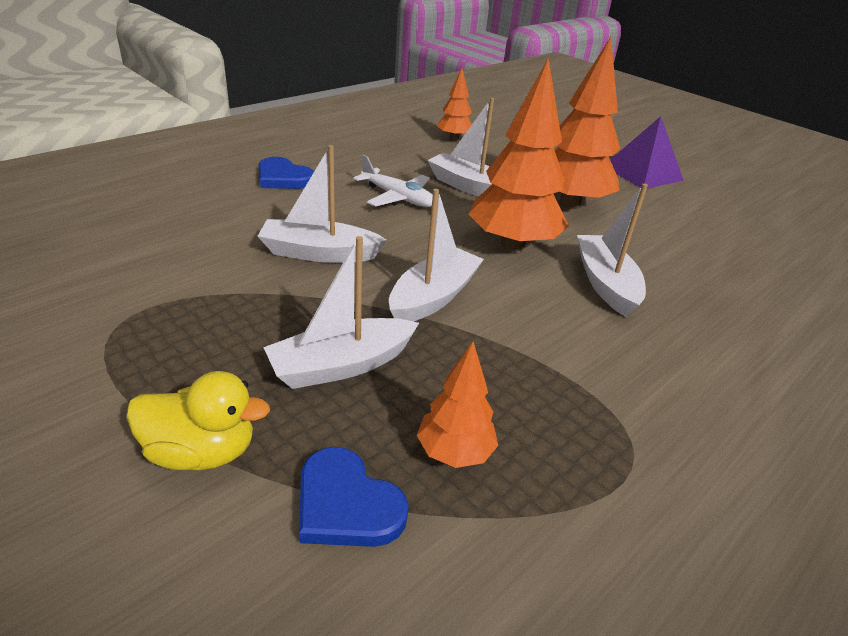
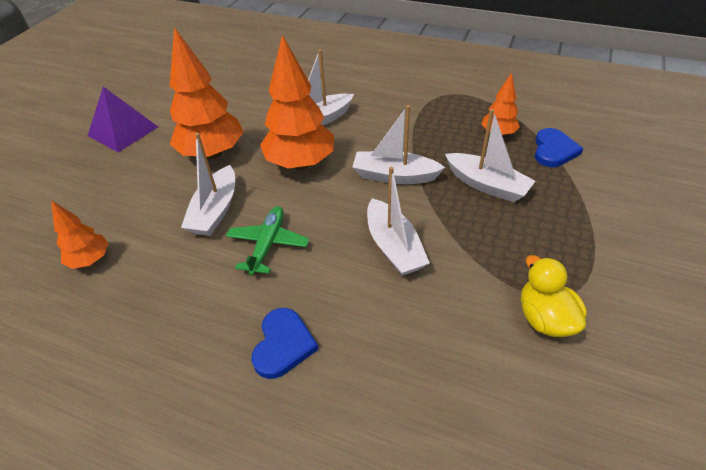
camera: 110 degrees left, 10 degrees up
yellow duck [126,371,270,471] -> yellow duck moved to [521,255,587,337]
white plane [353,155,433,207] -> green plane [226,206,309,276]

